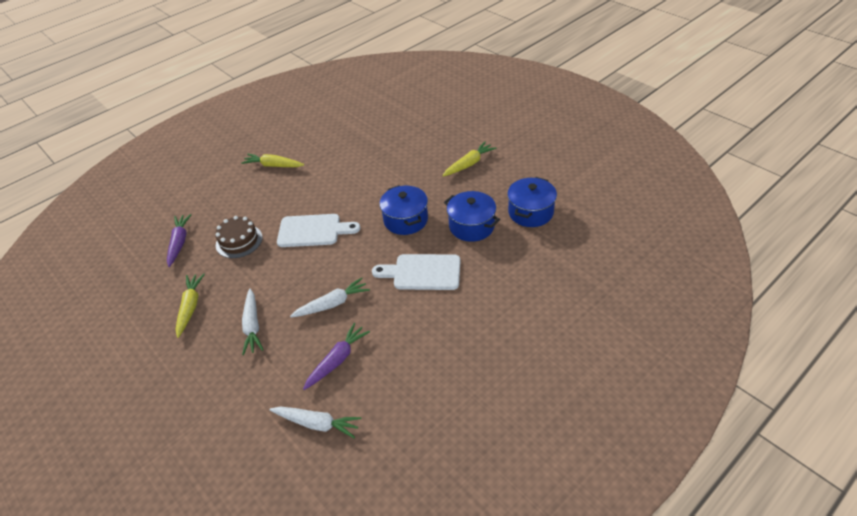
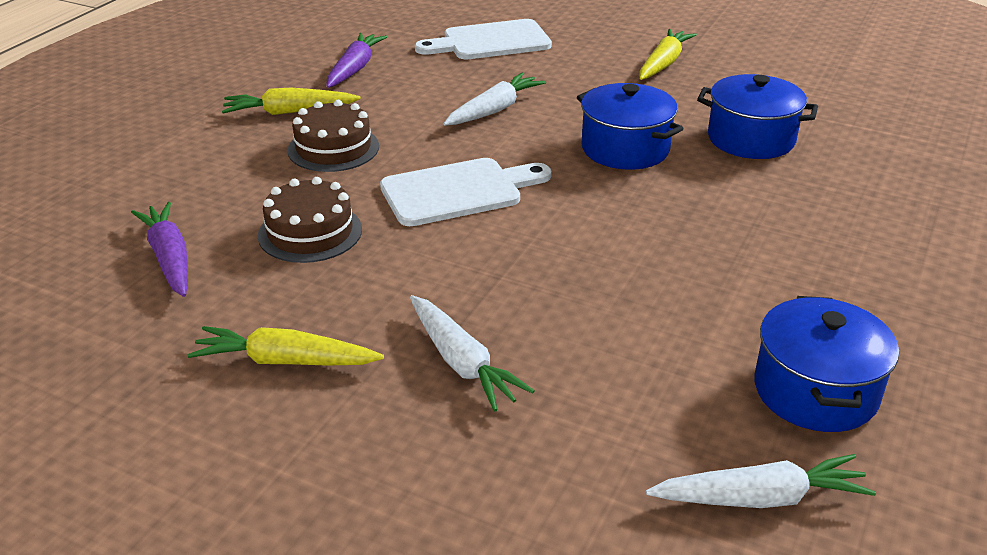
camera: 25 degrees left, 10 degrees down
yellow carrot [175,274,205,338] -> yellow carrot turned 60 degrees counterclockwise [188,326,384,366]
white carrot [290,278,370,317] -> white carrot moved to [444,73,546,125]
purple carrot [303,323,370,390] -> purple carrot moved to [326,33,387,88]
white cutting board [372,254,460,290] -> white cutting board moved to [415,19,552,59]
blue pot [507,177,557,227] -> blue pot moved to [755,296,899,432]
none -> brown cake [287,100,379,172]

